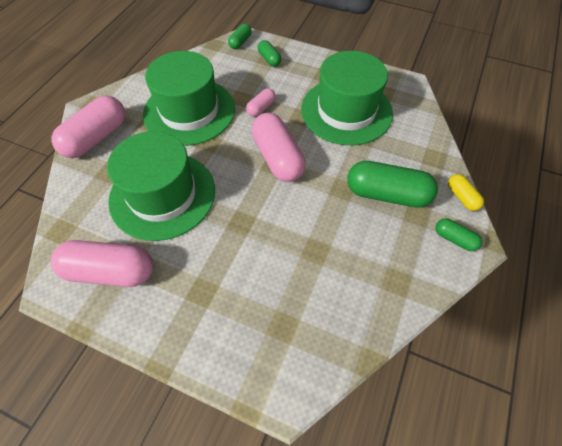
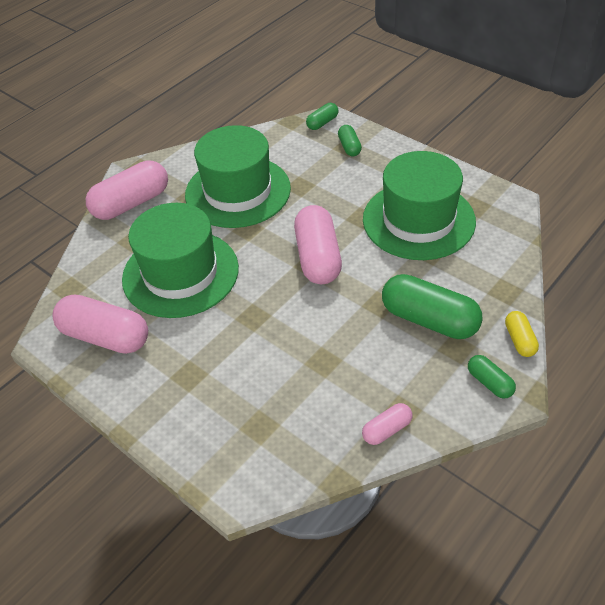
camera: 20 degrees right, 10 degrees down
pink capsule [246,88,276,117] -> pink capsule moved to [362,403,413,445]

